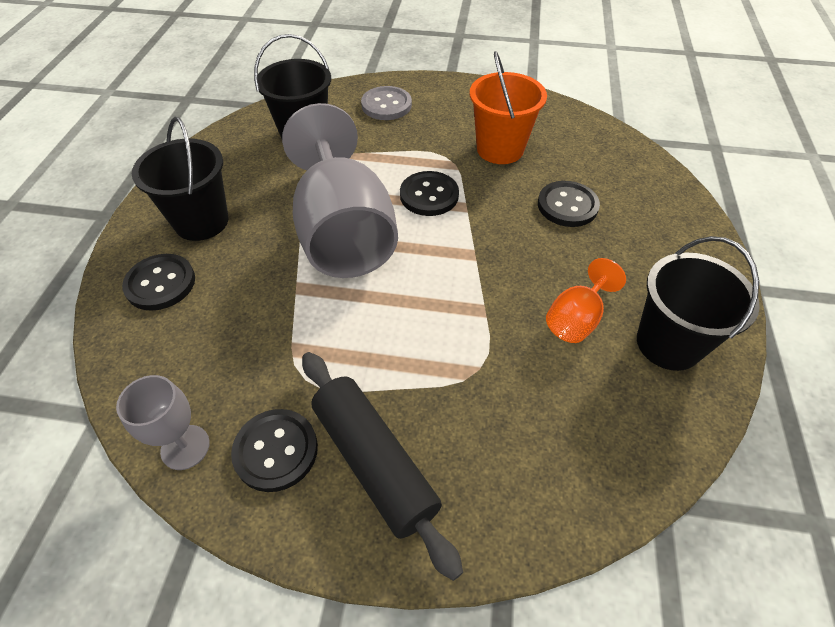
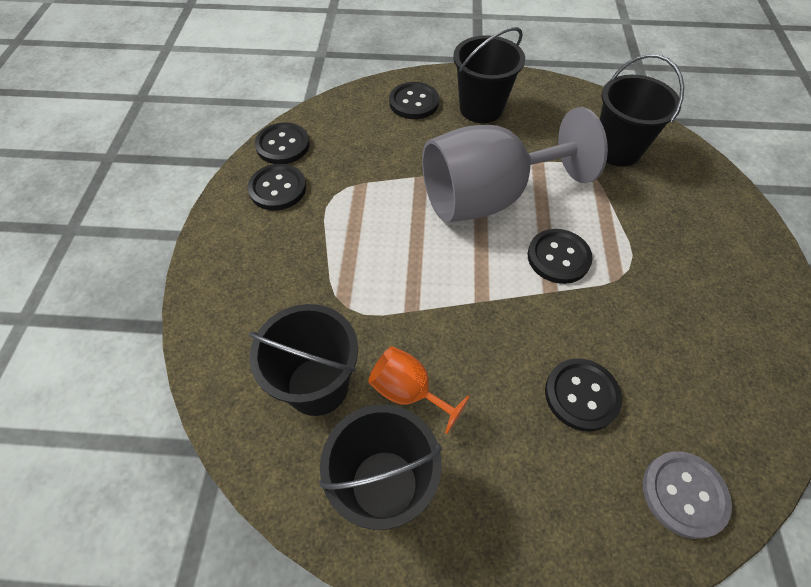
camera: 85 degrees right, 5 degrees up
grey goblet [116,375,210,470] -> black button [255,122,310,164]
black rolling pin [302,352,463,581] -> none
grey button [361,86,412,120] -> grey button moved to [643,451,732,539]
orange bucket [470,51,547,164] -> none
none -> black bucket [249,304,358,416]

